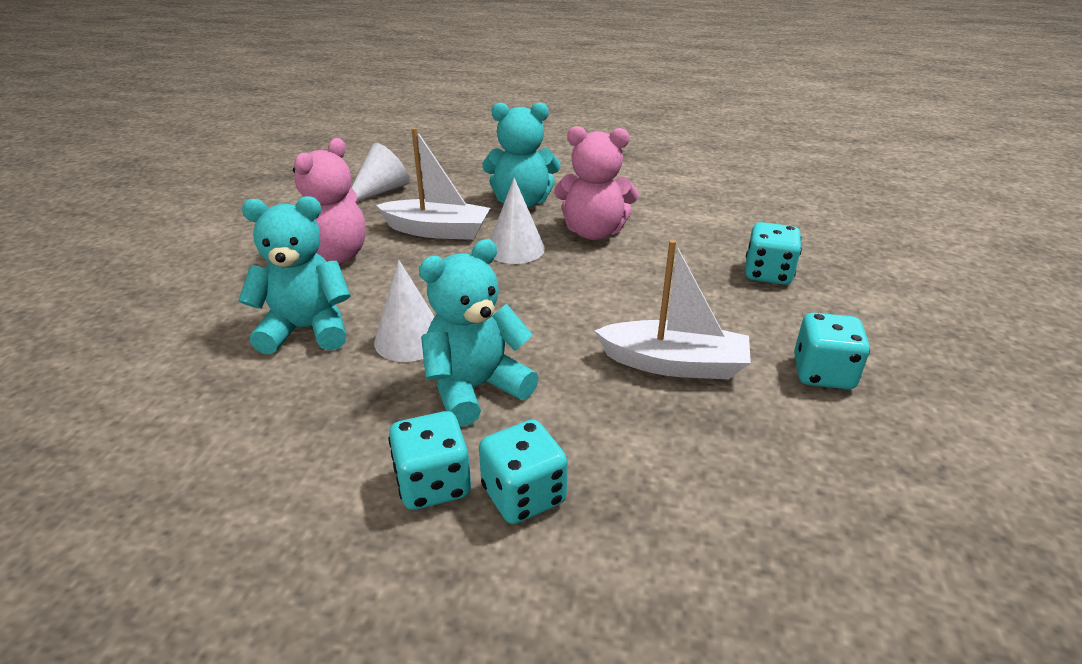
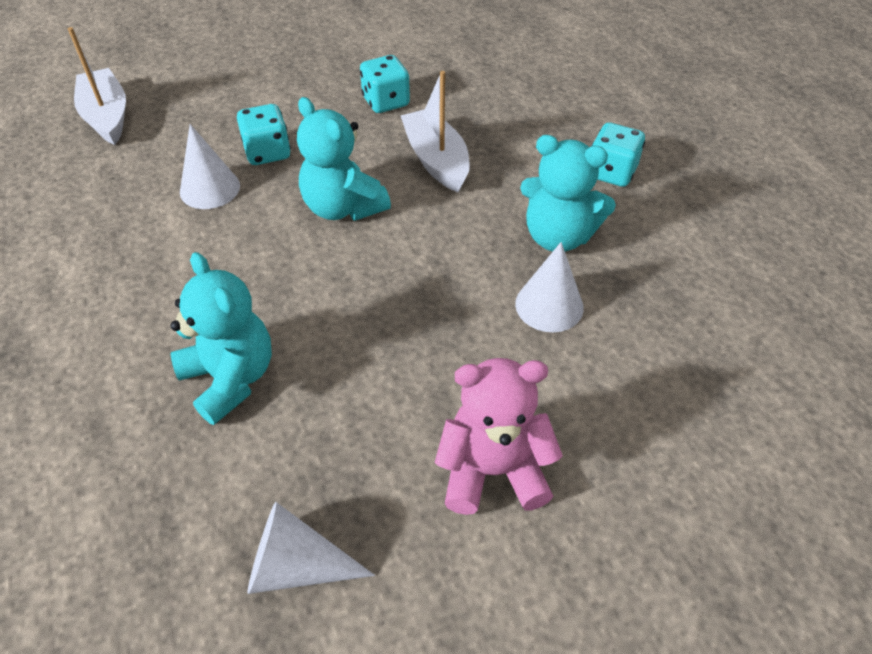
camera: 125 degrees left, 15 degrees up
turquoise teddy bear [238,196,351,354] -> turquoise teddy bear moved to [297,97,391,221]
white boat [376,128,490,240] -> white boat moved to [68,27,126,145]
turquoise dice [388,411,471,510] -> none
white cone [490,178,545,264] -> white cone moved to [180,124,240,209]
pink teddy bear [554,126,639,240] -> none

